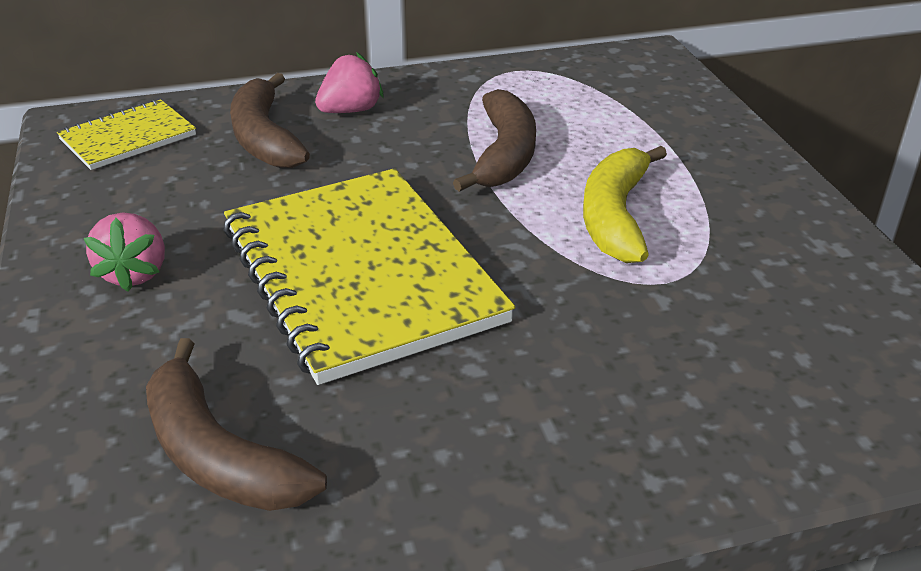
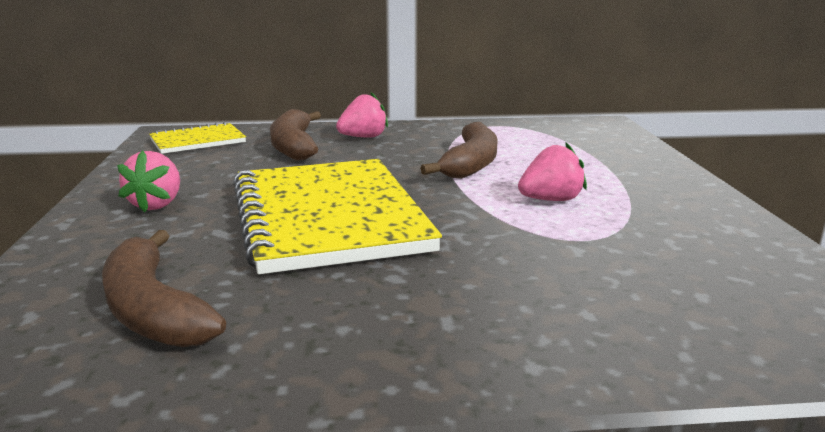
camera: 10 degrees right, 15 degrees down
yellow banana [583,146,667,263] -> pink strawberry [518,143,587,201]

